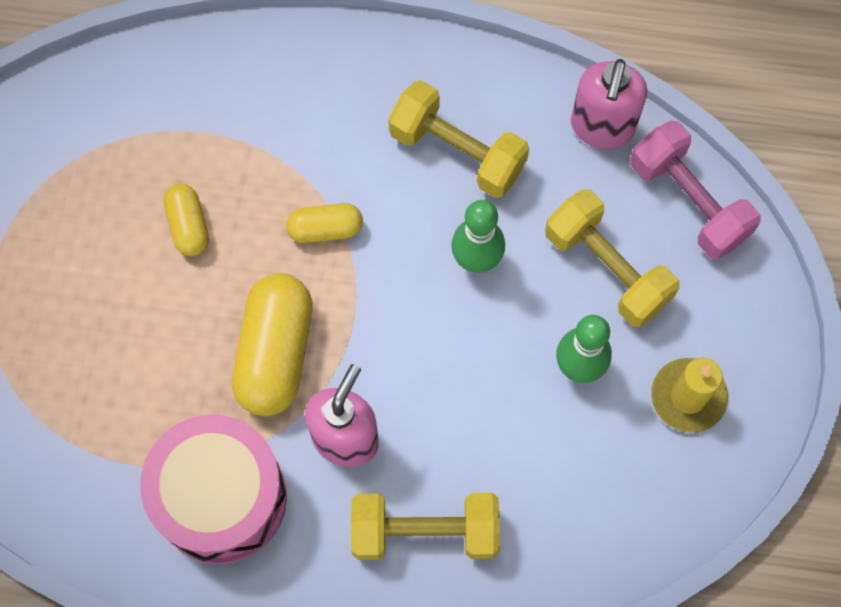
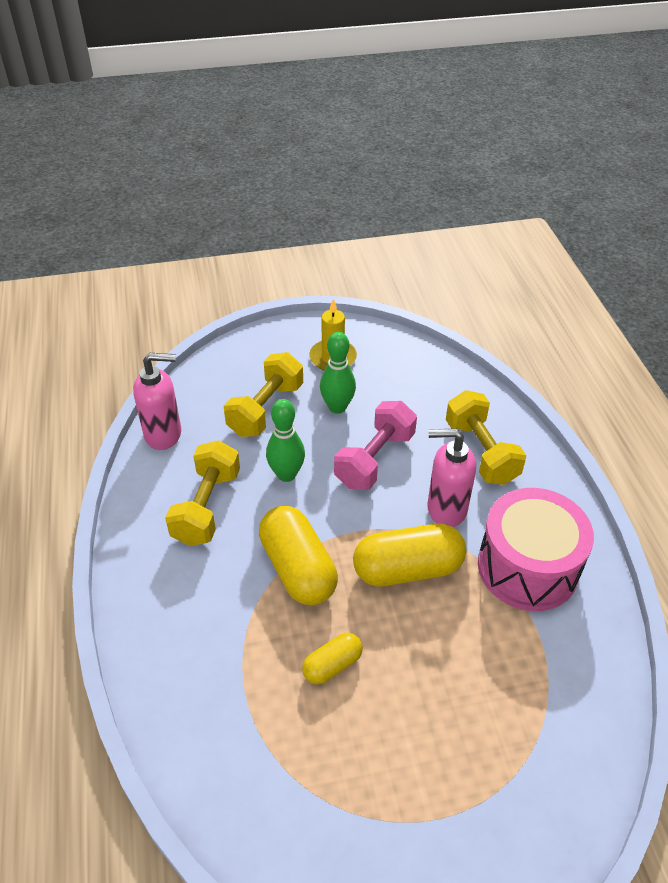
camera: 110 degrees left, 25 degrees down
yellow capsule [286,203,363,243] -> yellow capsule [259,506,338,605], size x1.84
pink dumbbell [631,121,760,259] -> pink dumbbell moved to [334,401,417,490]

